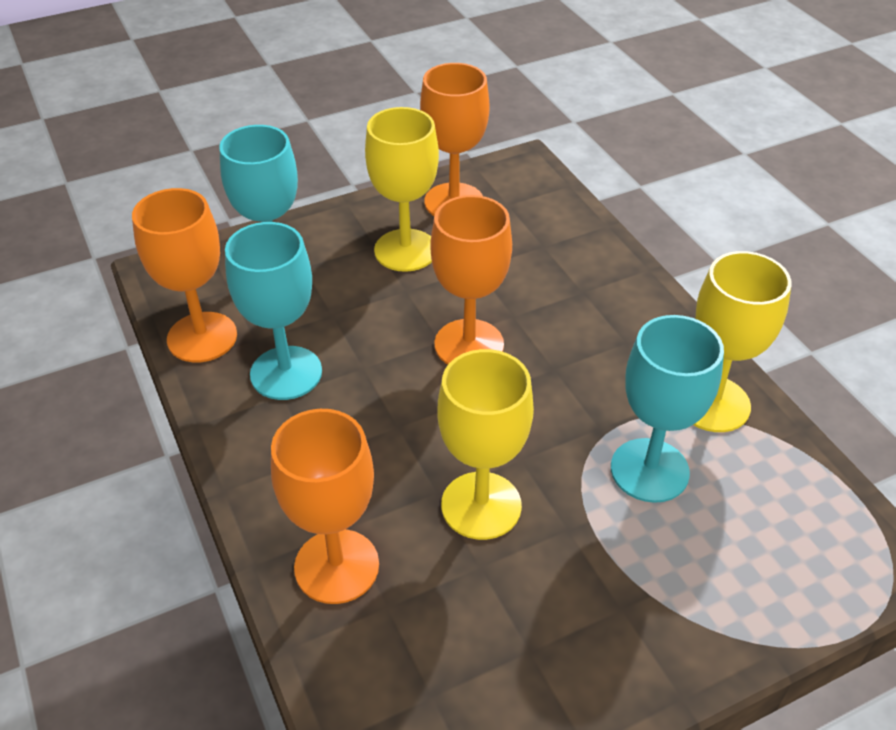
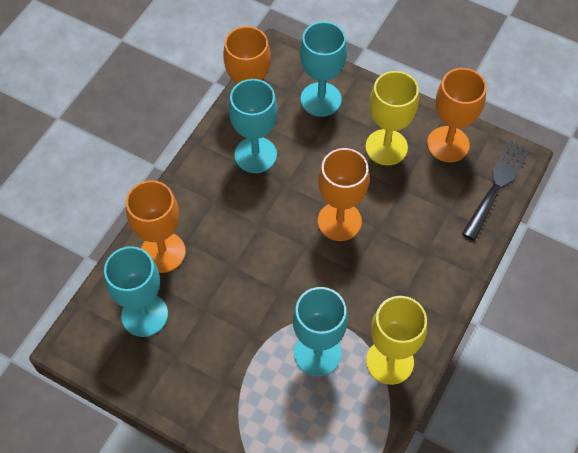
camera: 55 degrees right, 15 degrees up
yellow goblet [437,349,534,540] -> none
none -> turquoise goblet [104,246,168,337]
none -> black fork [462,141,530,240]

